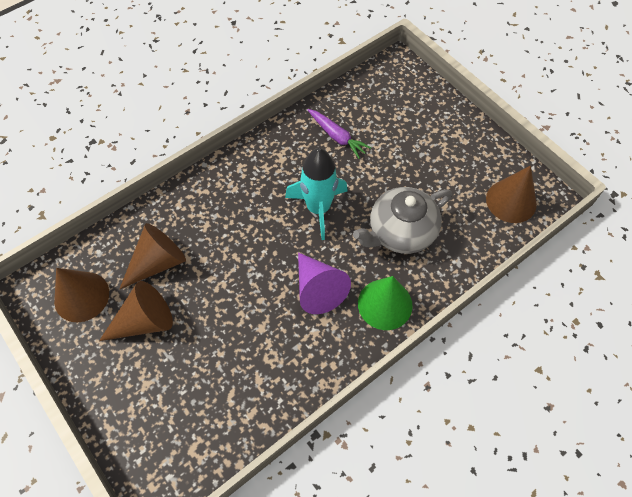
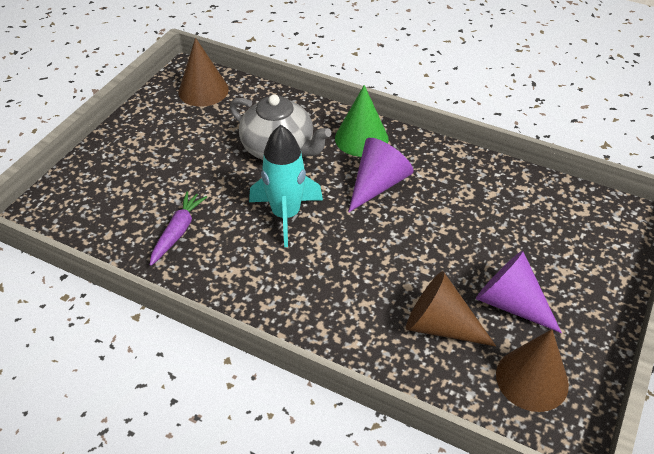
camera: 115 degrees left, 15 degrees down
brown cone [99,281,173,341] -> purple cone [476,251,562,333]

